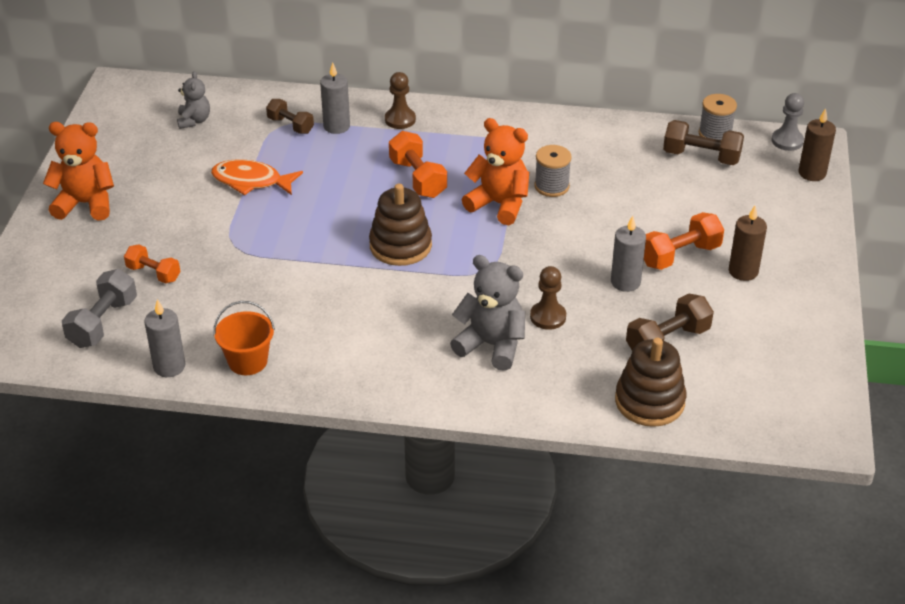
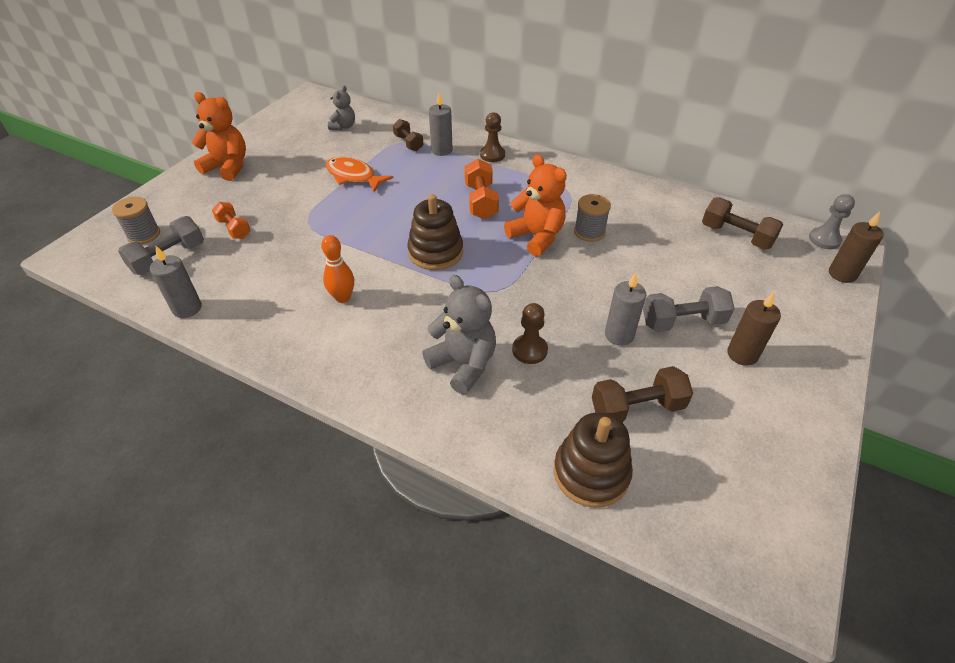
camera: 20 degrees right, 5 degrees up
orange bucket [213,301,275,375] -> none
orange dumbbell [644,212,724,270] -> grey dumbbell [643,286,735,332]
grey spool [699,94,737,140] -> grey spool moved to [112,197,160,244]
none -> orange bowling pin [321,235,354,303]

